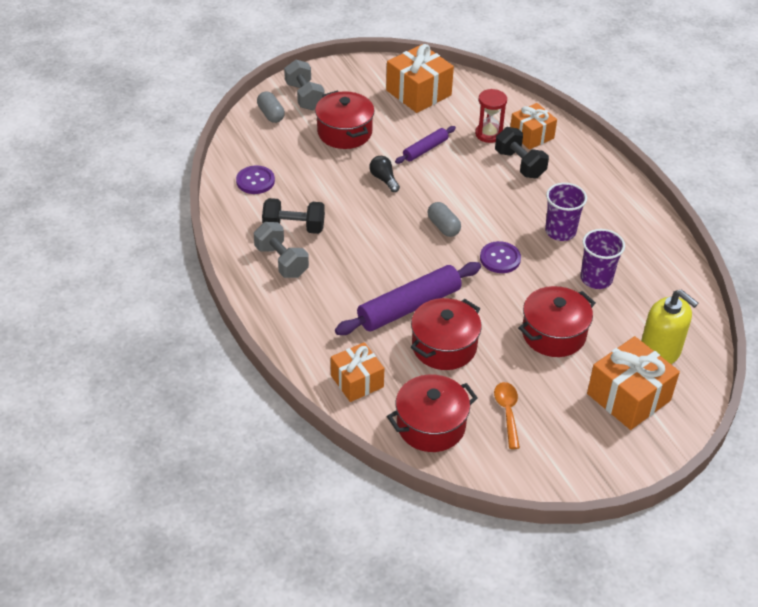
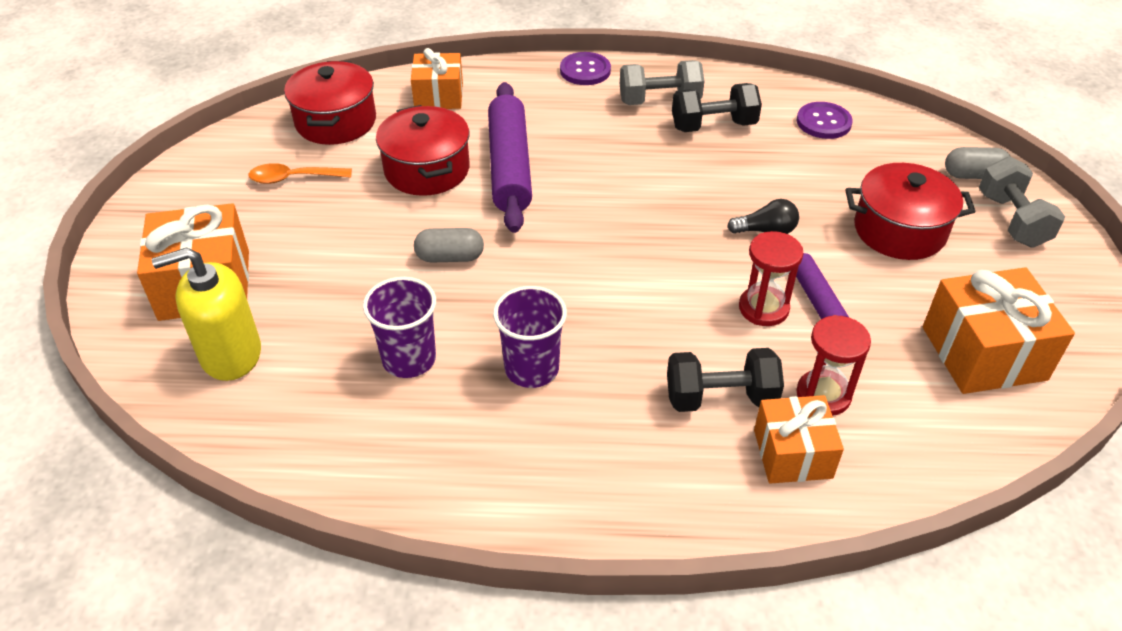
camera: 120 degrees right, 0 degrees up
black dumbbell [262,198,325,234] -> black dumbbell turned 45 degrees clockwise [672,83,762,132]
grey dumbbell [284,60,325,110] -> grey dumbbell turned 75 degrees clockwise [979,156,1065,248]
grey capsule [427,202,461,237] -> grey capsule moved to [414,228,484,262]
purple button [480,241,521,273] -> purple button moved to [560,52,611,85]
orange spoon [494,382,520,449] -> orange spoon turned 150 degrees clockwise [248,163,352,184]
red pot [518,286,596,357] -> none
none -> red hourglass [739,231,803,326]

